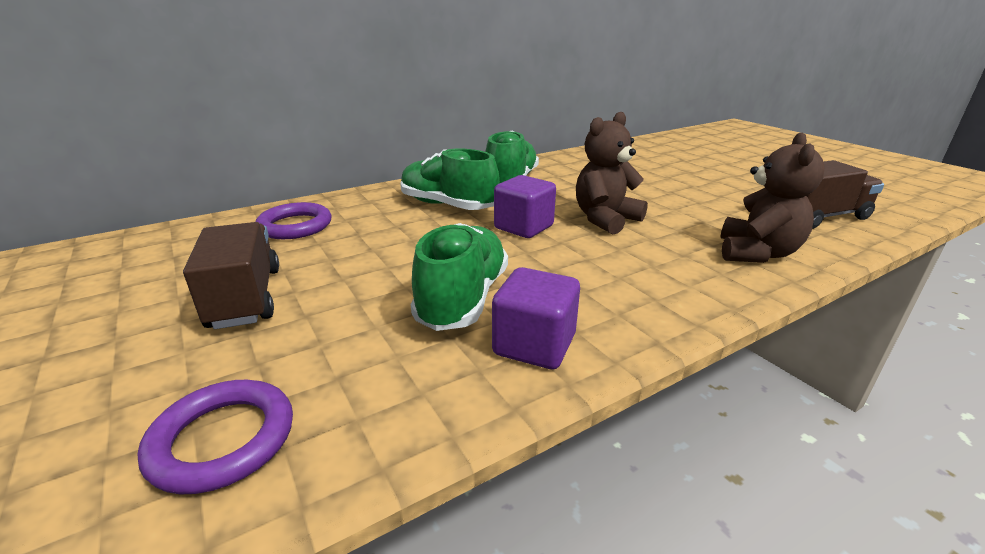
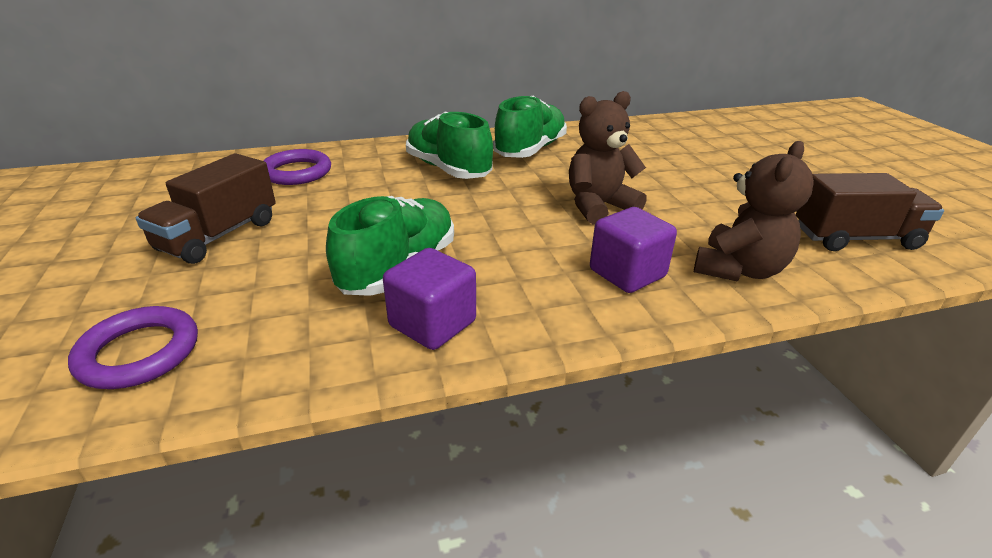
camera: 15 degrees right, 5 degrees up
brown truck [183,222,279,329] -> brown truck turned 150 degrees counterclockwise [136,153,276,264]
purple cube [494,175,556,238] -> purple cube moved to [590,207,677,293]

